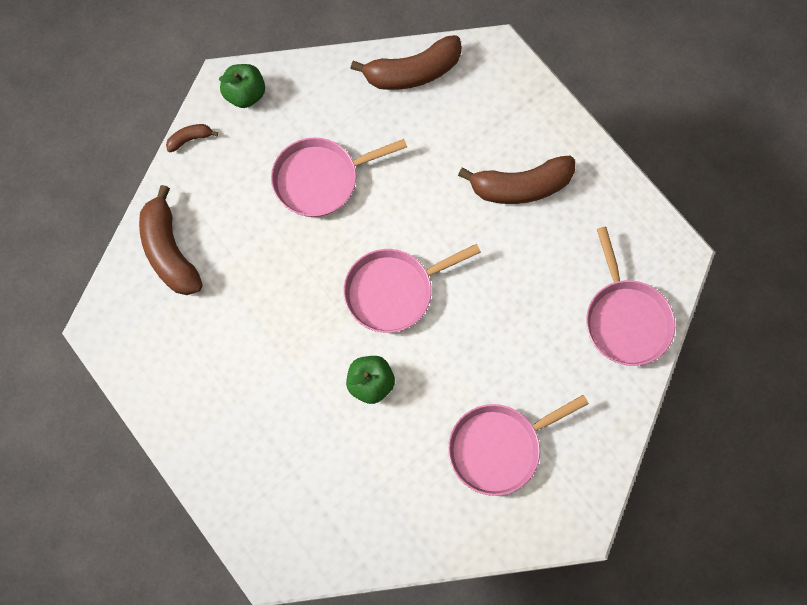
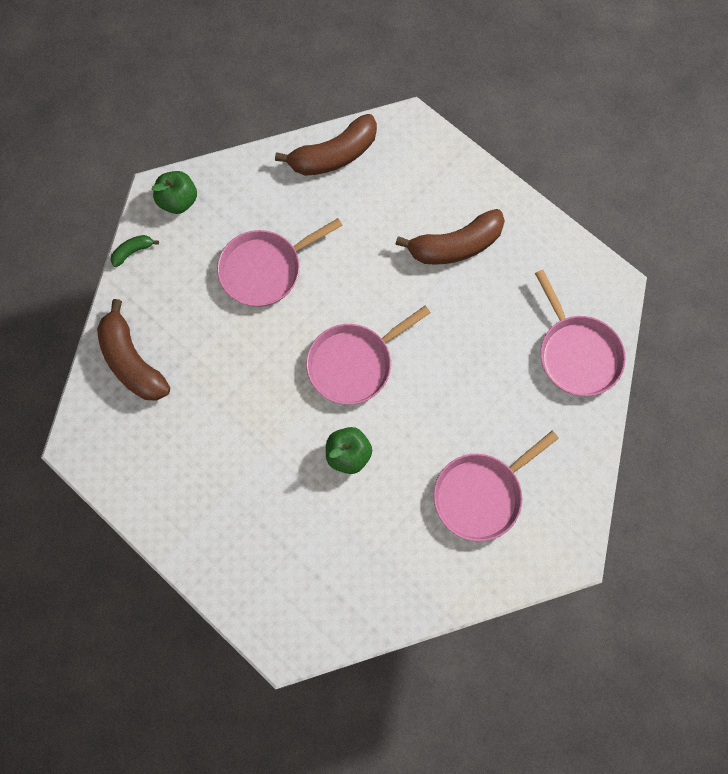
camera: 10 degrees left, 0 degrees up
brown banana [166,124,218,152] -> green banana [111,235,159,267]

